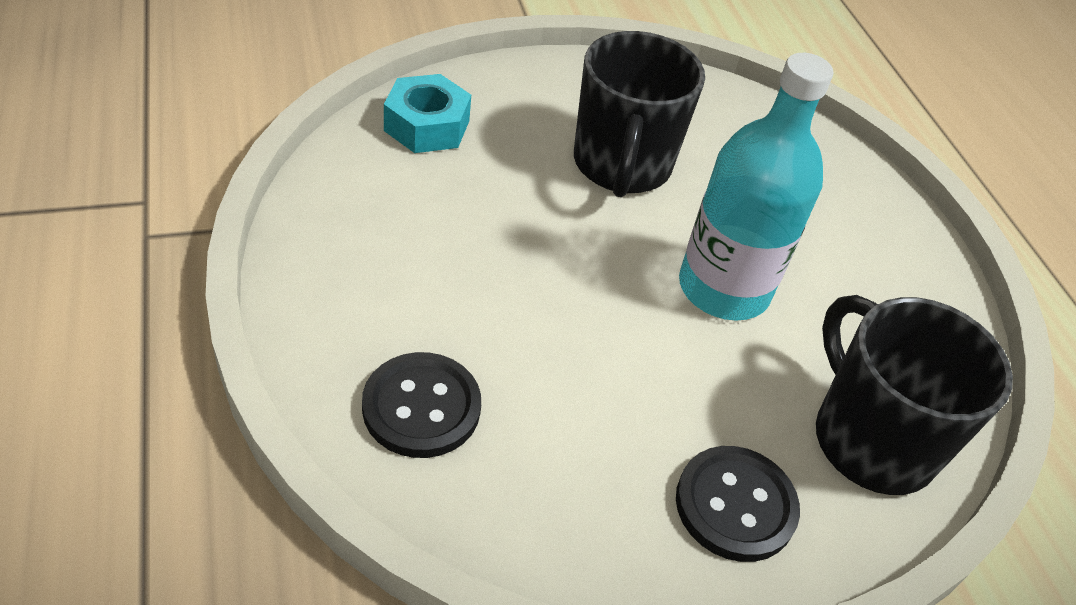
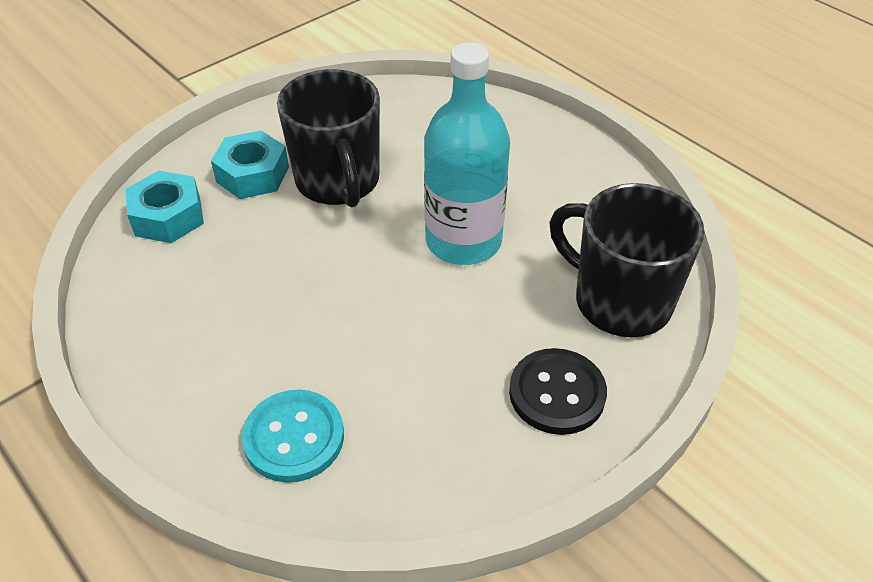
camera: 20 degrees left, 0 degrees up
black button [362,352,481,458] -> turquoise button [242,389,344,483]
none -> turquoise nut [211,131,289,199]

